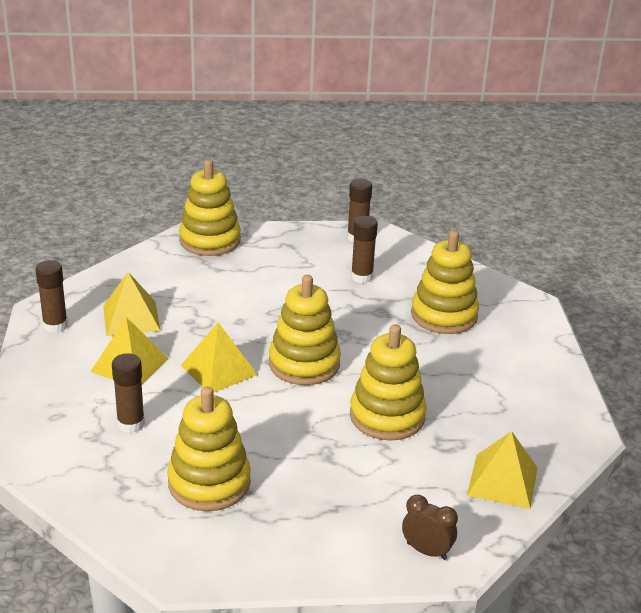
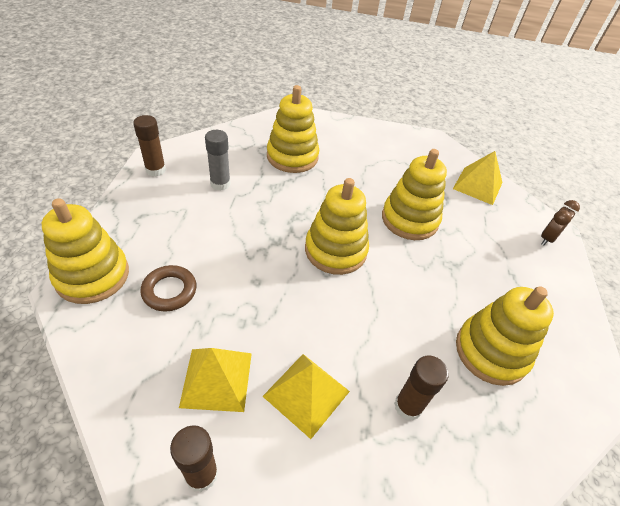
camera: 80 degrees left, 15 degrees up
yellow pyramid [181,322,257,392] -> none
brown glue stick [351,216,378,283] -> grey glue stick [205,130,231,191]
none -> brown ring [140,265,197,311]

